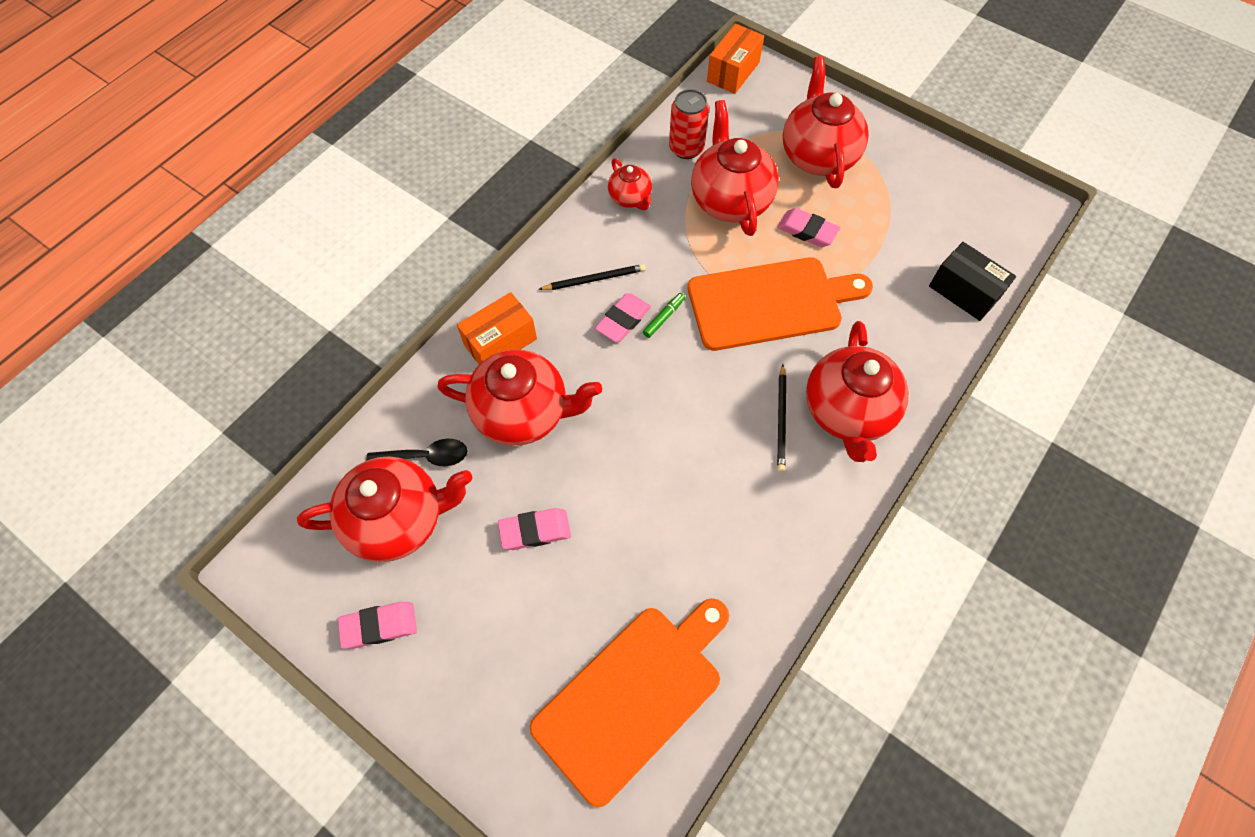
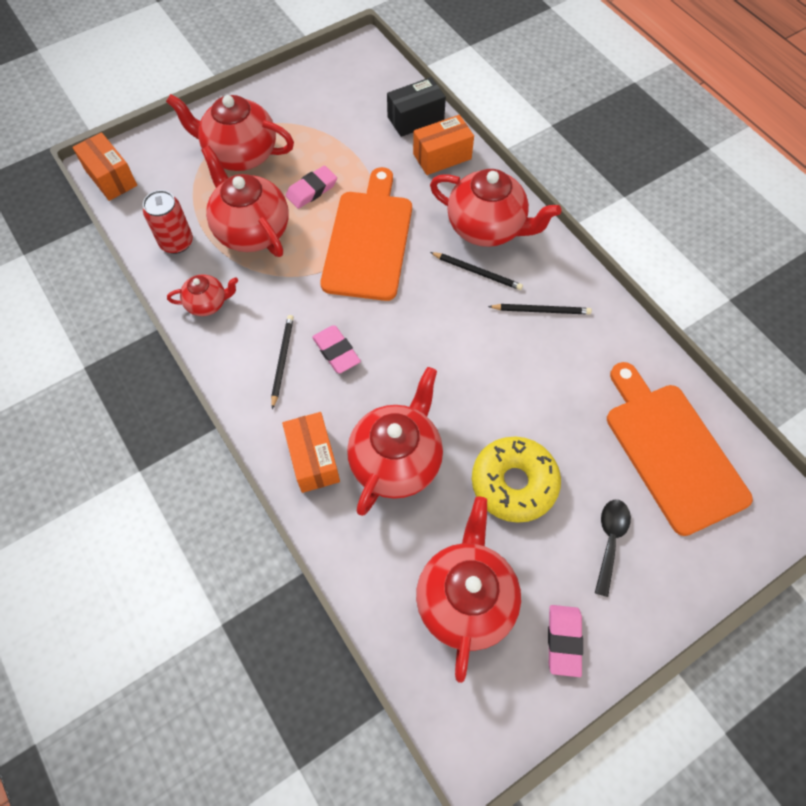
camera: 70 degrees left, 0 degrees up
black spoon [366,439,467,466] -> black spoon moved to [595,500,631,597]
pink eraser [498,508,571,550] -> yellow donut [472,436,561,523]
green marker [643,293,685,338] -> none
red teapot [691,100,779,236] -> red teapot turned 45 degrees clockwise [201,146,289,257]
none -> orange box [413,115,474,175]
none -> black pencil [488,304,592,314]

